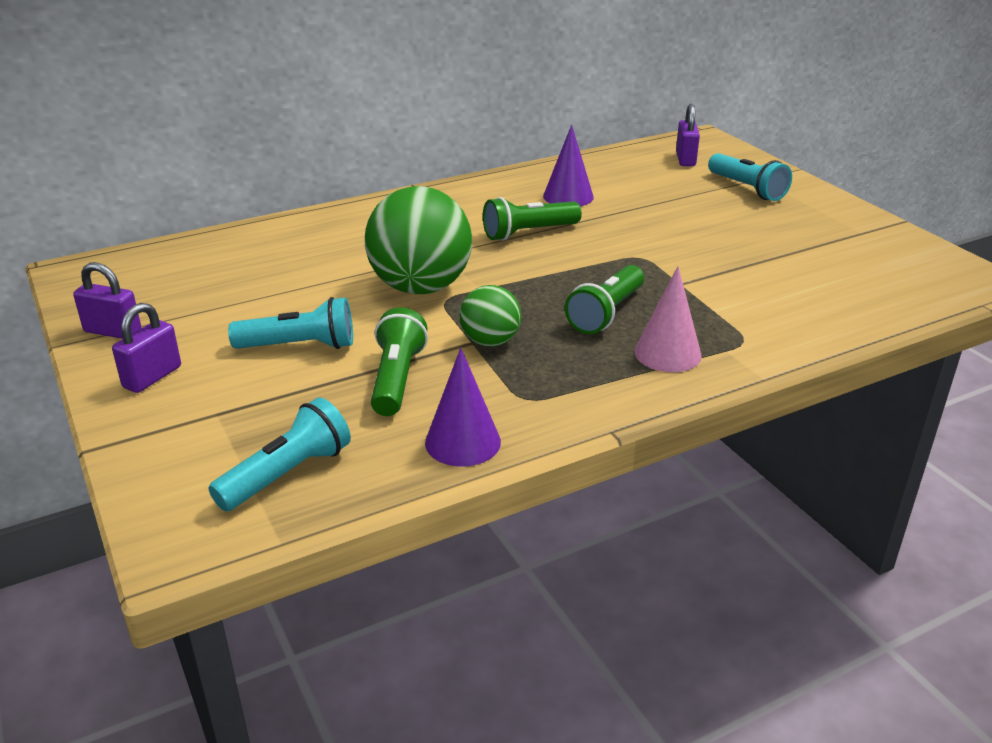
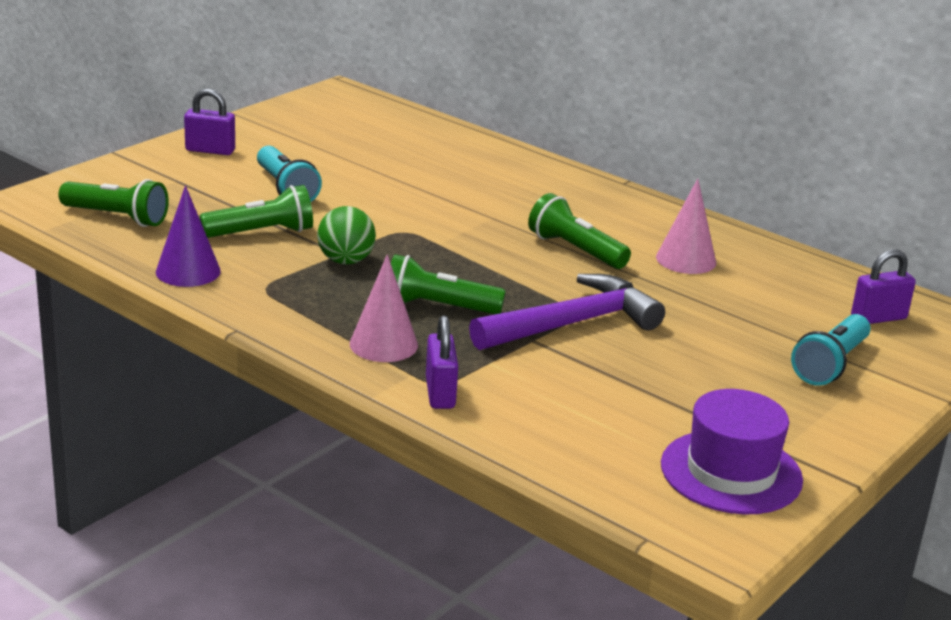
camera: 65 degrees right, 5 degrees down
purple padlock [73,262,142,339] -> purple padlock moved to [426,315,458,409]
turquoise flashlight [209,397,351,511] -> green flashlight [58,179,169,227]
green ball [365,186,472,294] -> none
purple cone [543,125,594,206] -> pink cone [656,179,716,274]
none -> purple hammer [469,274,665,350]
none -> purple hat [661,389,803,515]

